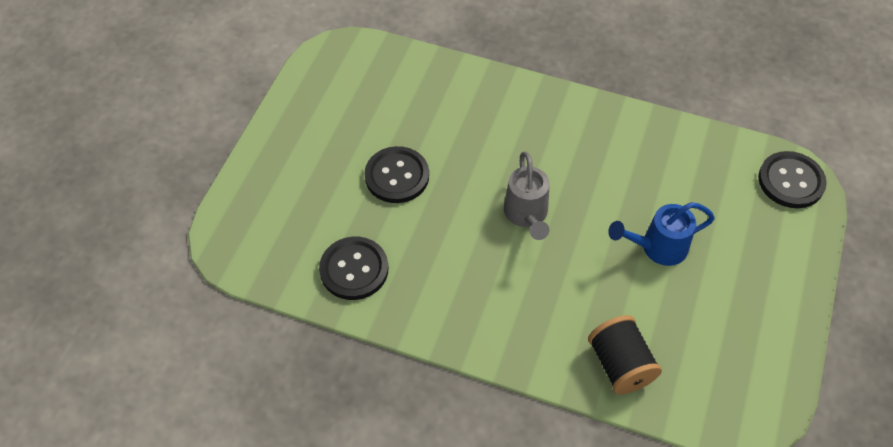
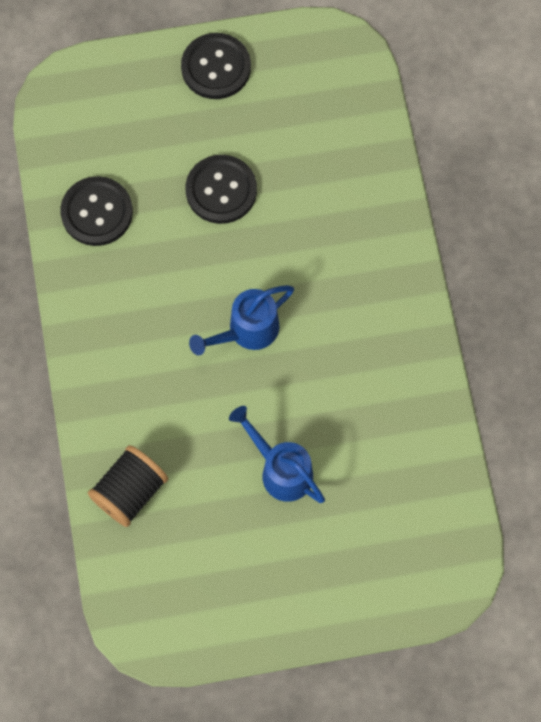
camera: 60 degrees right, 15 degrees up
grey watering can [504,152,550,240] -> blue watering can [189,285,294,355]
black button [758,151,827,208] -> black button moved to [181,33,251,99]

